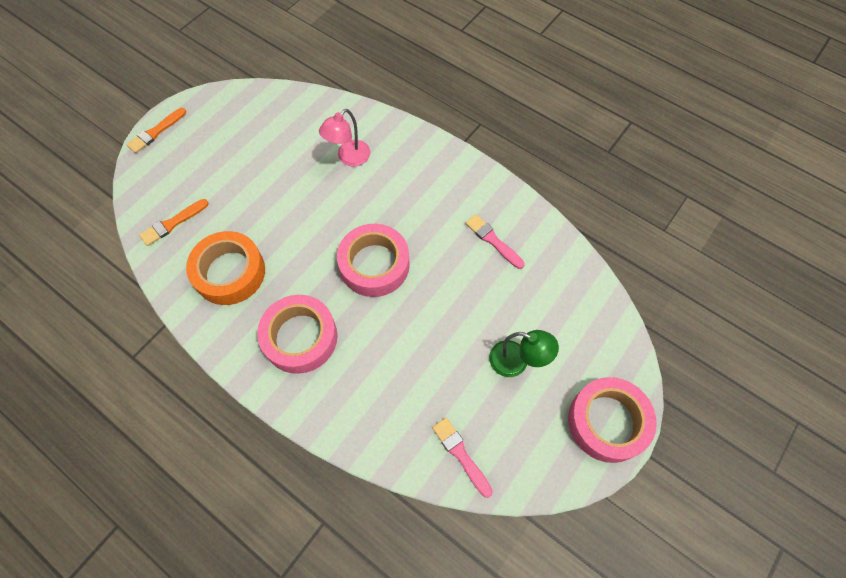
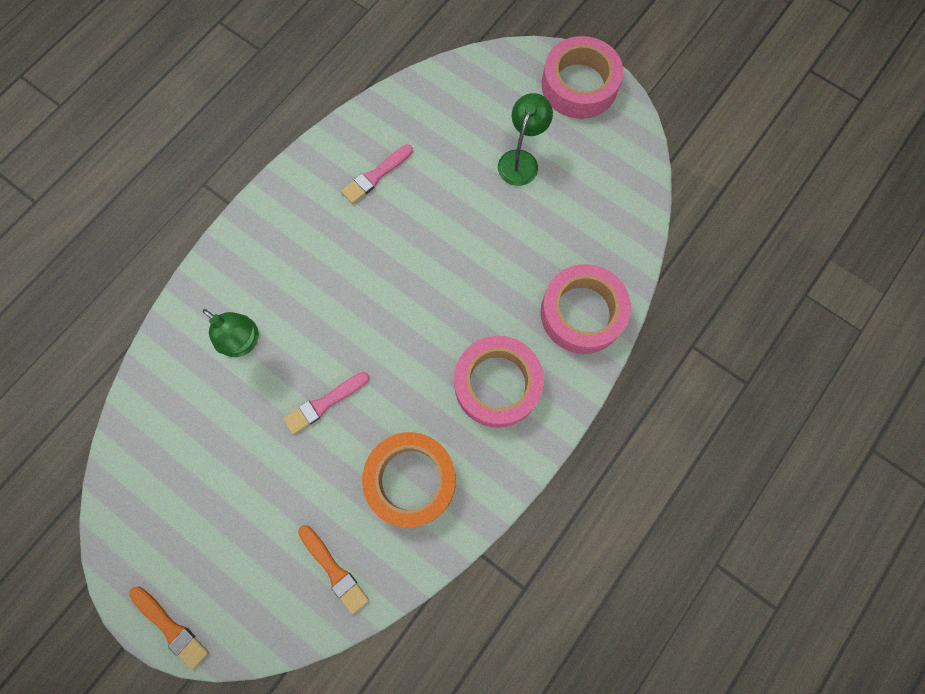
camera: 90 degrees left, 10 degrees up
pink lamp [319,109,370,166] -> green lamp [203,309,259,357]
pink tape [337,224,410,297] -> pink tape moved to [540,264,631,354]
pink brush [432,418,493,498] -> pink brush moved to [283,372,369,435]

